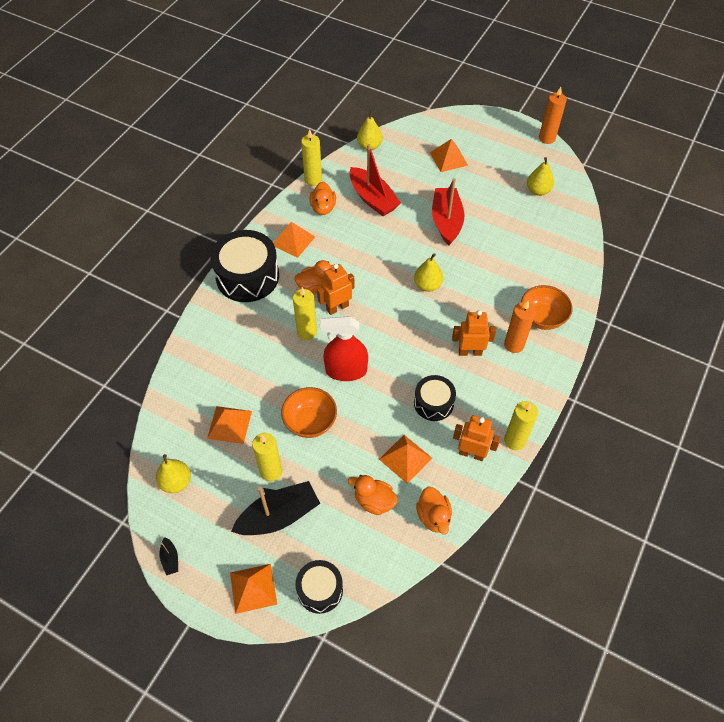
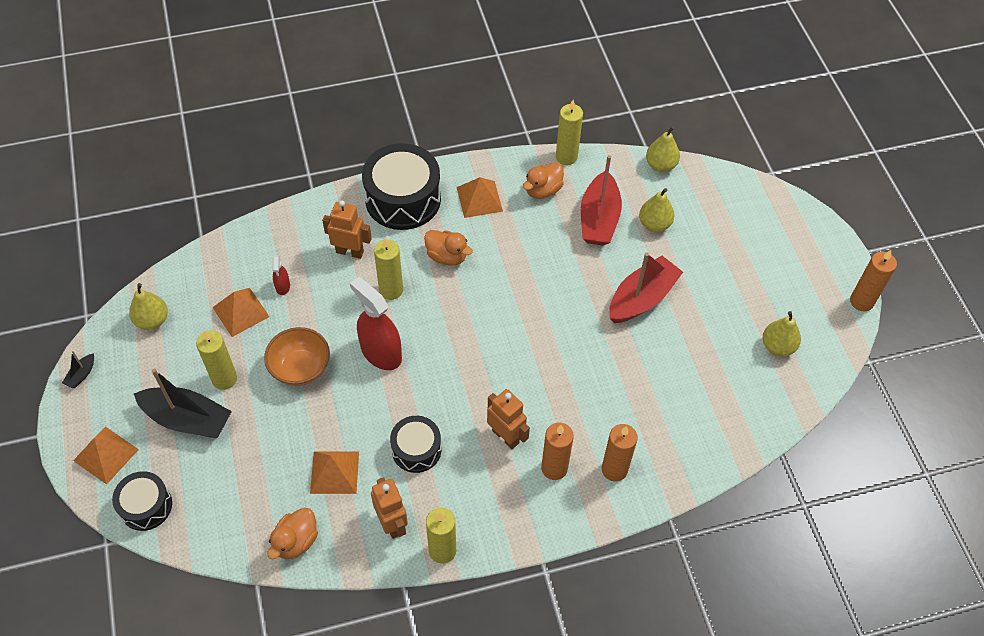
camera: 45 degrees right, 0 degrees up
orange robot [317,264,354,315] -> orange robot moved to [322,200,372,259]
orange duck [348,475,398,515] -> none
yellow pear [414,253,443,292] -> yellow pear moved to [639,188,674,232]
orange pyramid [430,139,468,172] -> none
orange bowl [521,285,573,330] -> orange candle [602,424,638,481]
none -> red spray bottle [272,256,290,295]

